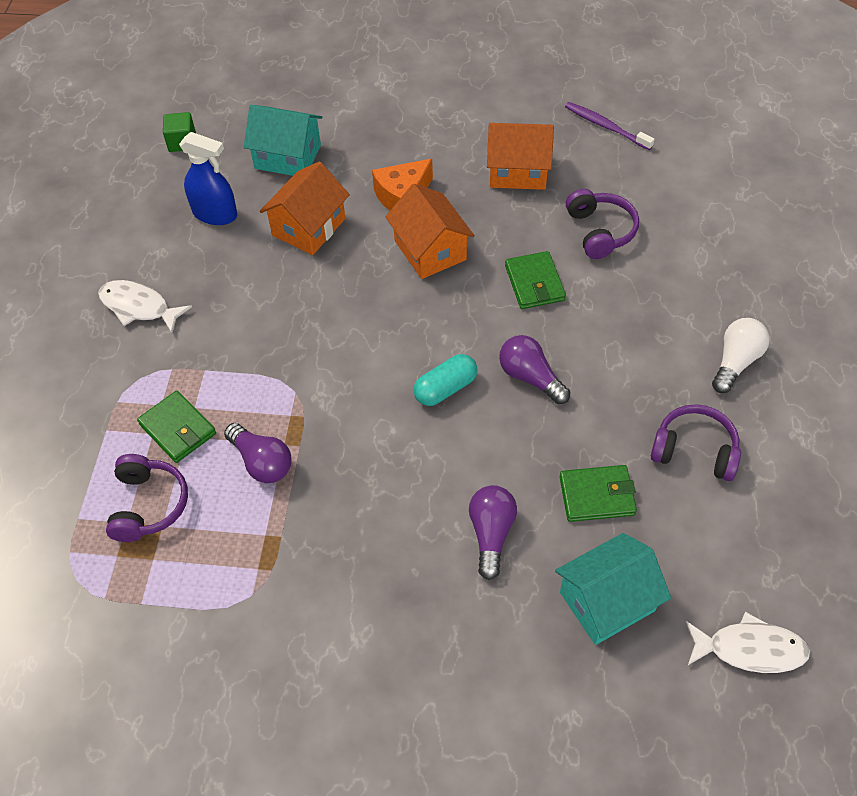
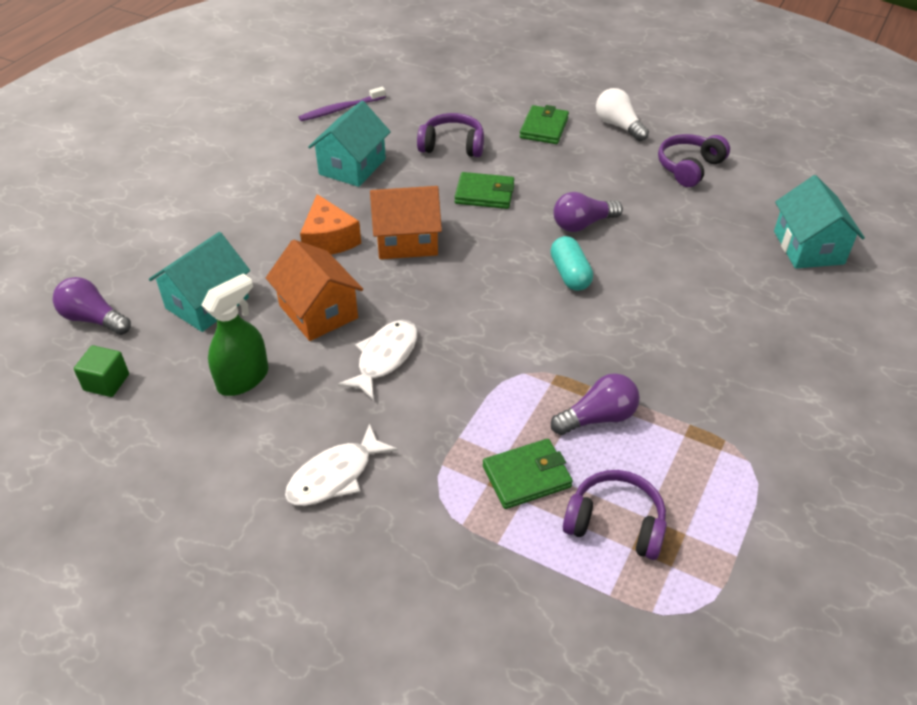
camera: 70 degrees left, 10 degrees down
blue spray bottle [179,132,237,225] -> green spray bottle [201,273,269,396]
purple light bulb [469,485,517,580] -> purple light bulb moved to [53,277,131,335]
orange house [487,123,554,190] -> turquoise house [308,101,391,187]
green wallet [560,465,637,522] -> green wallet moved to [520,105,569,144]
white fish [685,611,810,673] -> white fish moved to [337,320,417,400]

